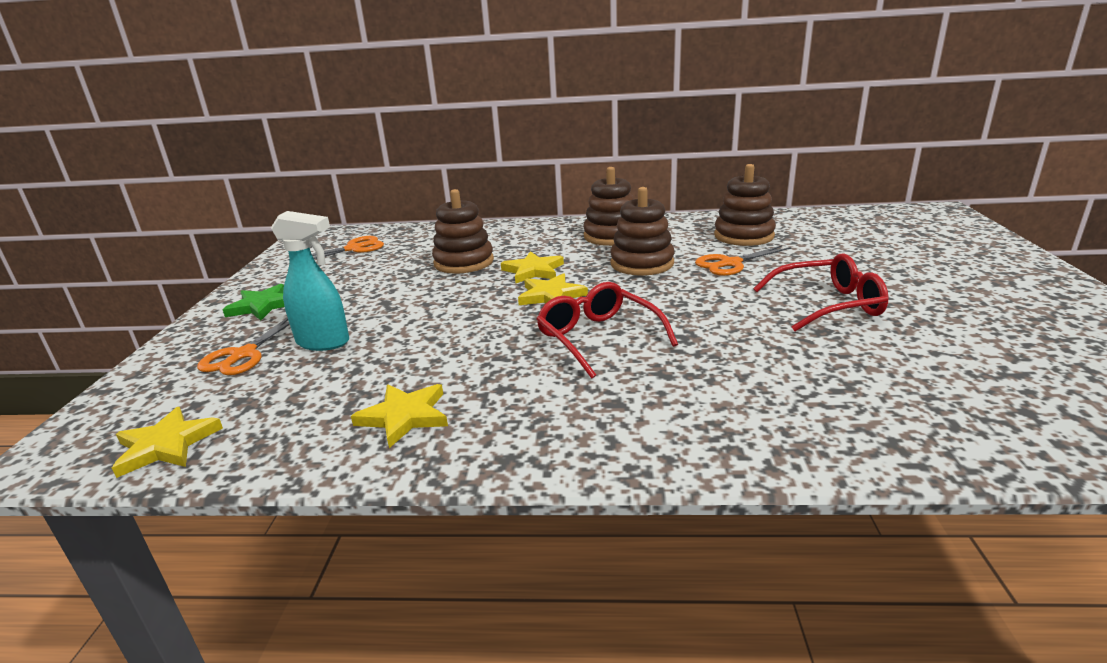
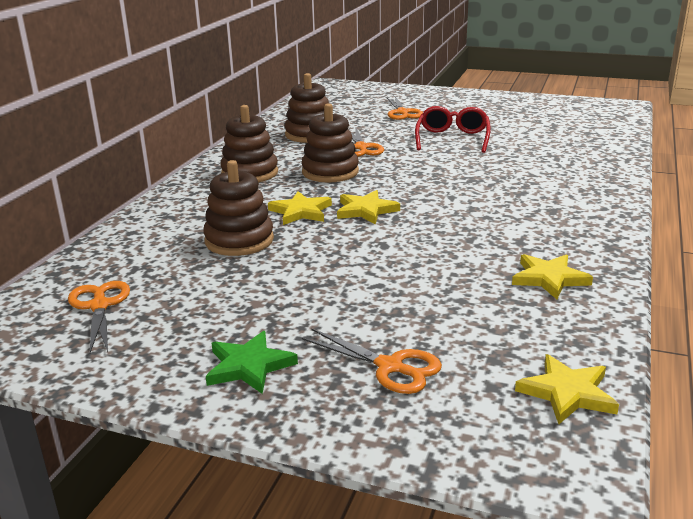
camera: 75 degrees left, 0 degrees up
turquoise spray bottle [271,211,349,351] -> none
red glasses [536,282,678,379] -> none
none -> orange scissors [387,97,423,120]

